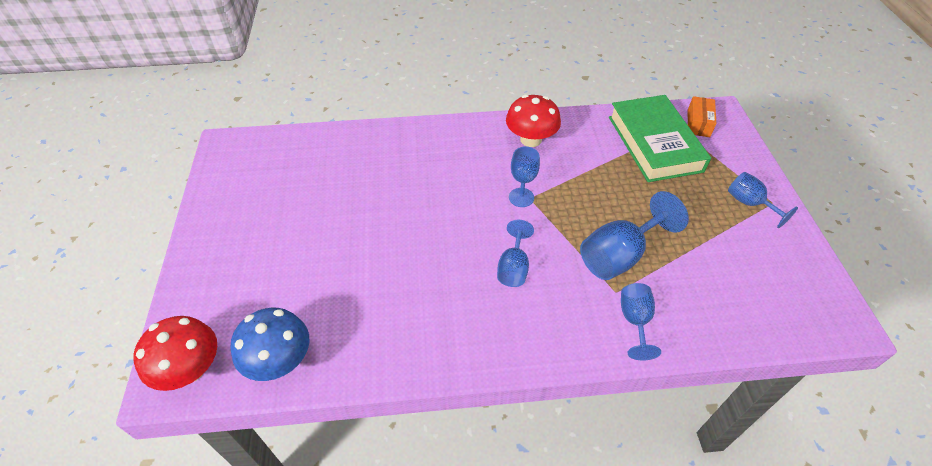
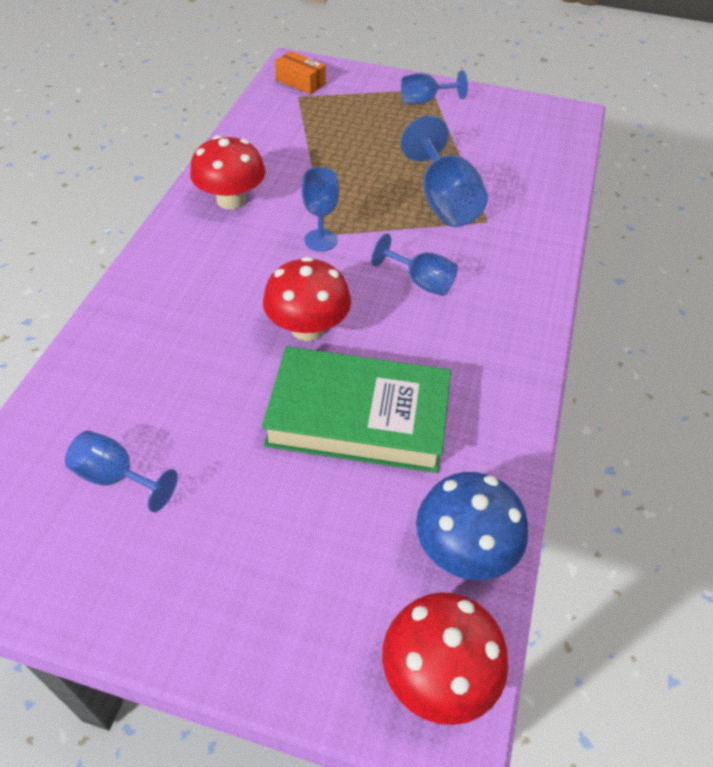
camera: 70 degrees left, 0 degrees up
green book [609,95,711,182] -> green book moved to [262,346,451,473]
blue goblet [621,283,661,360] -> blue goblet moved to [65,431,178,512]
none -> red mushroom [263,256,351,341]

